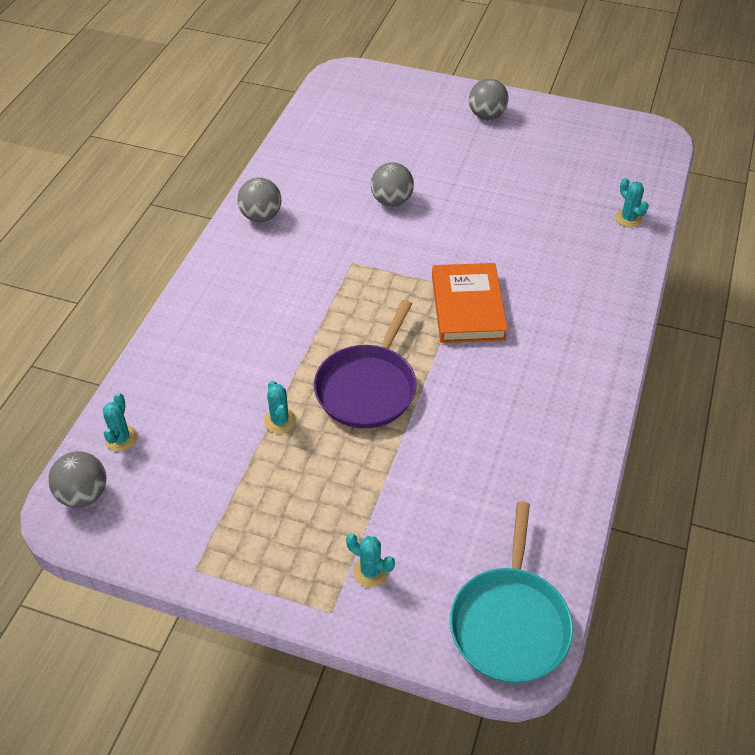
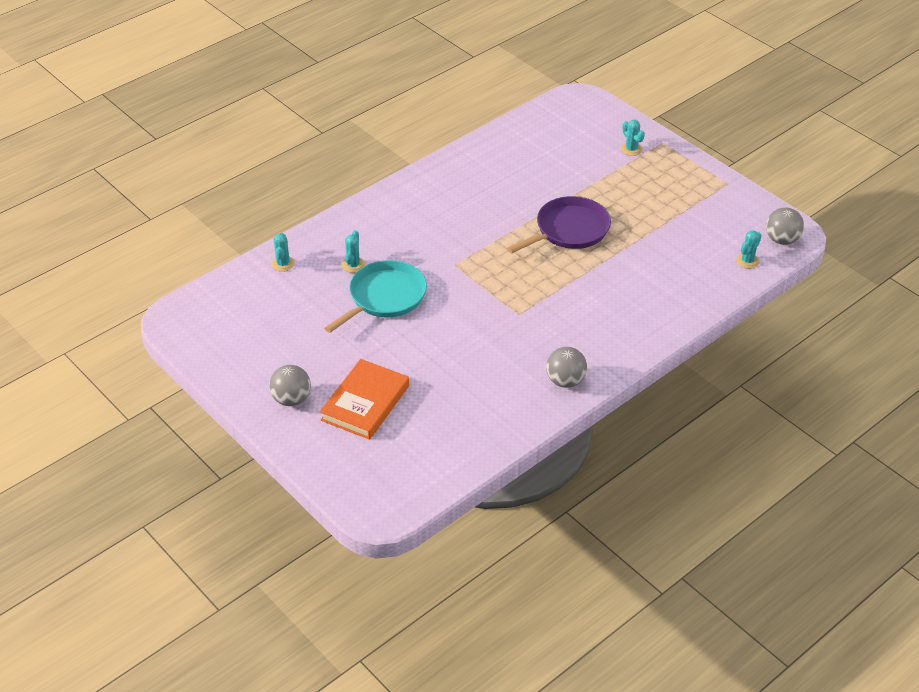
camera: 150 degrees left, 5 degrees down
turquoise cactus [264,381,296,433] -> turquoise cactus moved to [342,230,365,273]
grey ball [371,162,414,207] -> none
orange book [432,263,508,343] -> orange book moved to [320,359,409,440]
turquoise pan [450,502,573,683] -> turquoise pan moved to [324,260,427,333]

